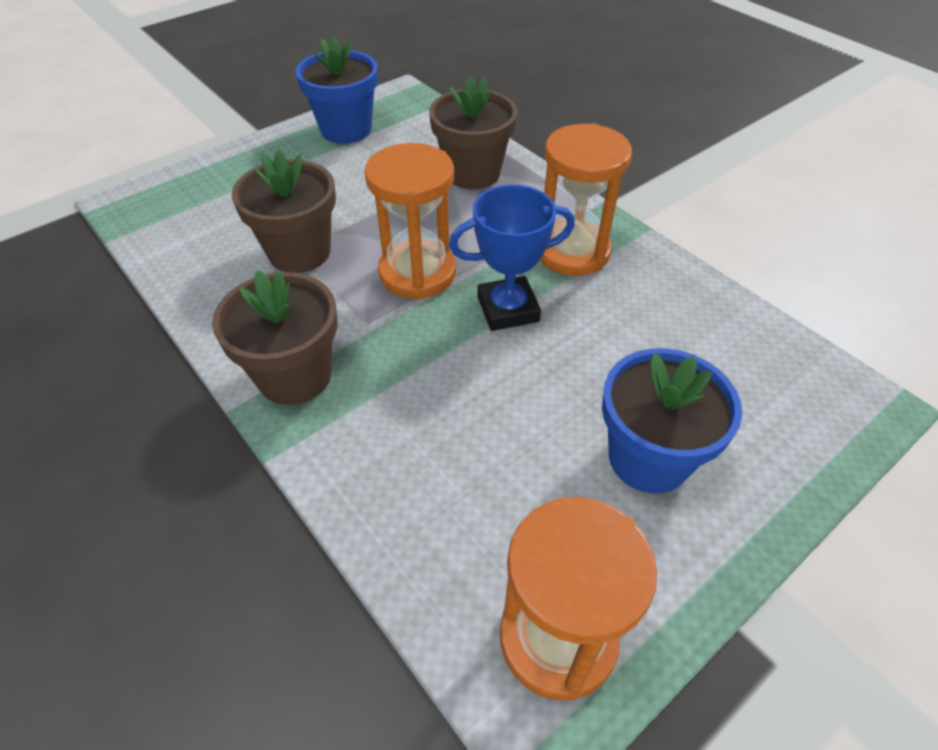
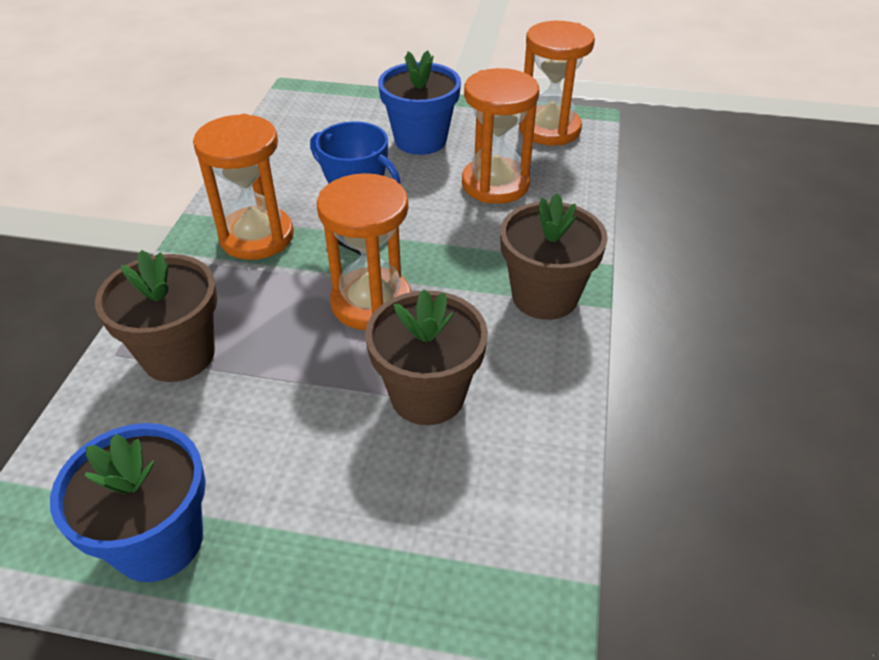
camera: 130 degrees left, 5 degrees down
none -> orange hourglass [462,68,539,204]

